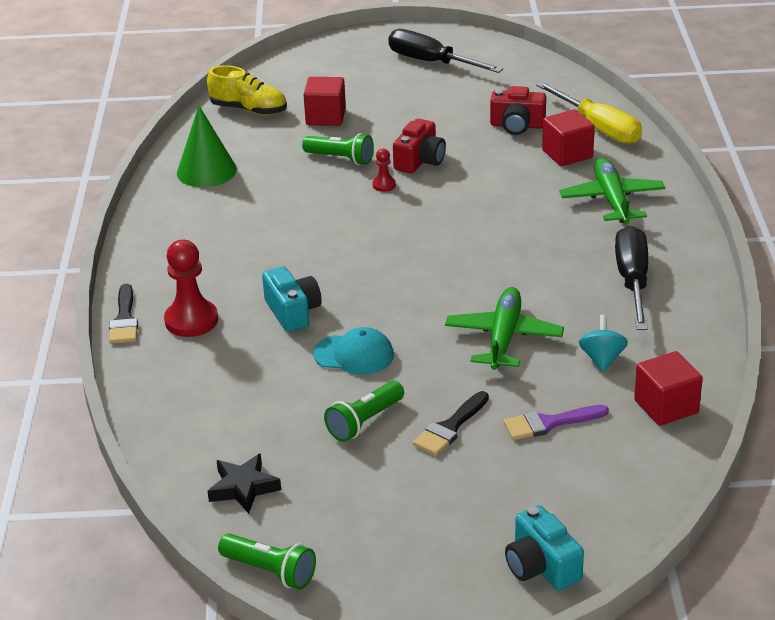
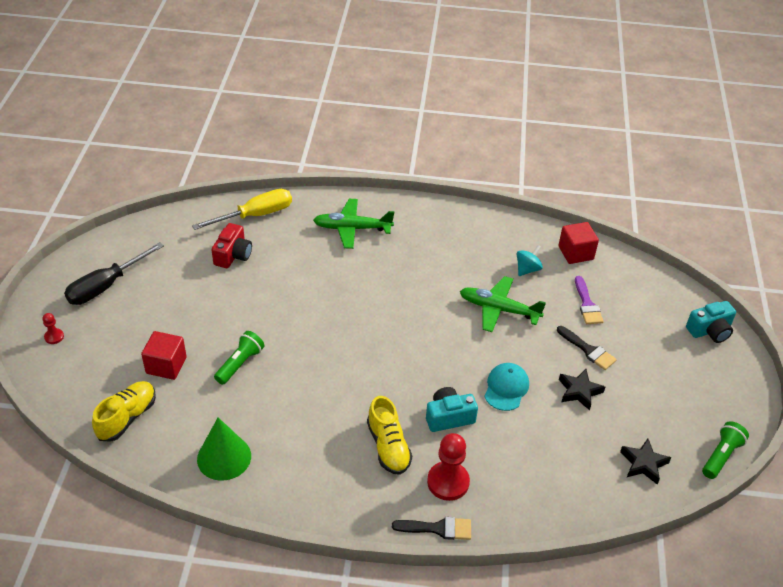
camera: 85 degrees left, 10 degrees up
green flashlight [324,381,404,442] -> black star [559,369,605,410]
red pawn [372,149,396,192] -> red pawn moved to [43,313,64,344]
red camera [393,119,446,173] -> none
red cube [542,109,595,166] -> none
turquoise spinning top [579,315,628,372] -> turquoise spinning top turned 120 degrees clockwise [517,245,543,276]
black screwdriver [615,226,648,330] -> none
none -> yellow shoe [367,396,412,475]

